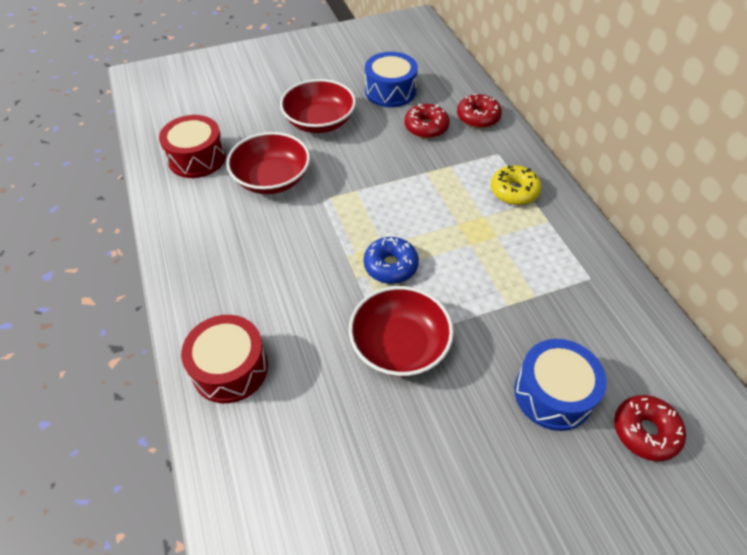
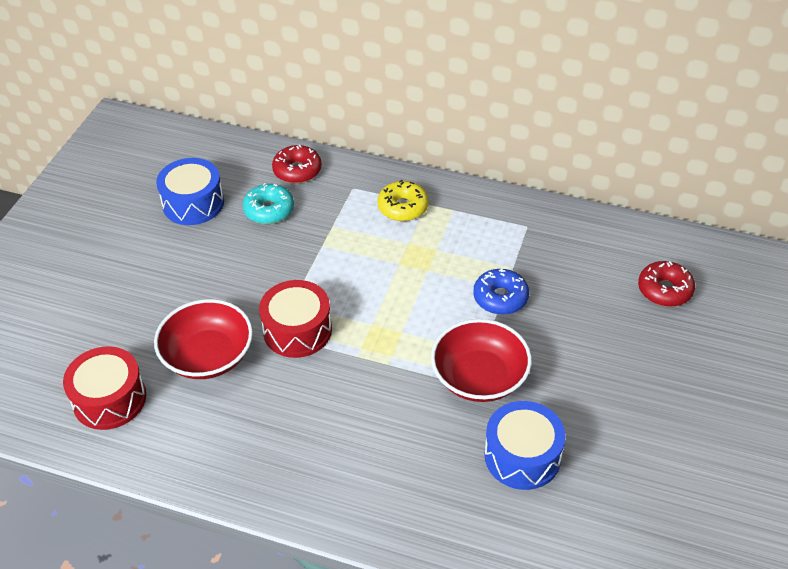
camera: 50 degrees left, 5 degrees down
red drum [181,315,268,403] -> red drum moved to [259,280,332,358]
red bowl [280,79,356,133] -> none
blue donut [363,237,419,284] -> blue donut moved to [473,268,529,315]
red donut [405,104,450,138] -> turquoise donut [243,183,294,224]
blue drum [514,339,607,431] -> blue drum moved to [484,401,566,490]

